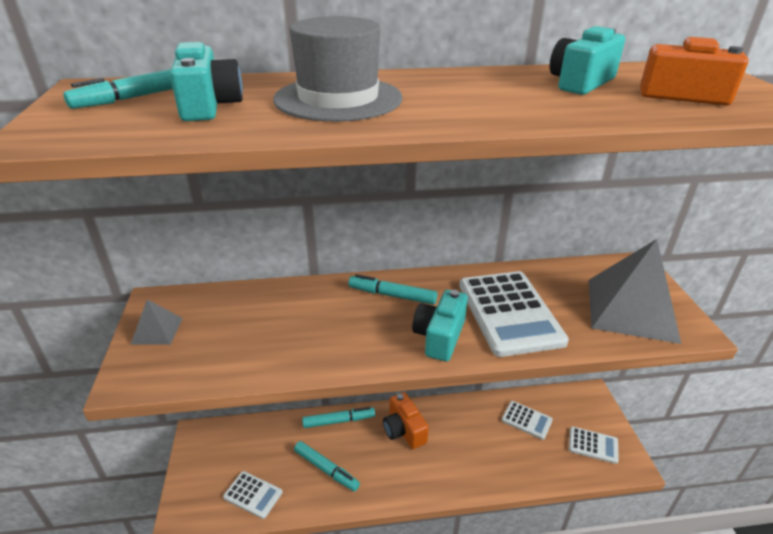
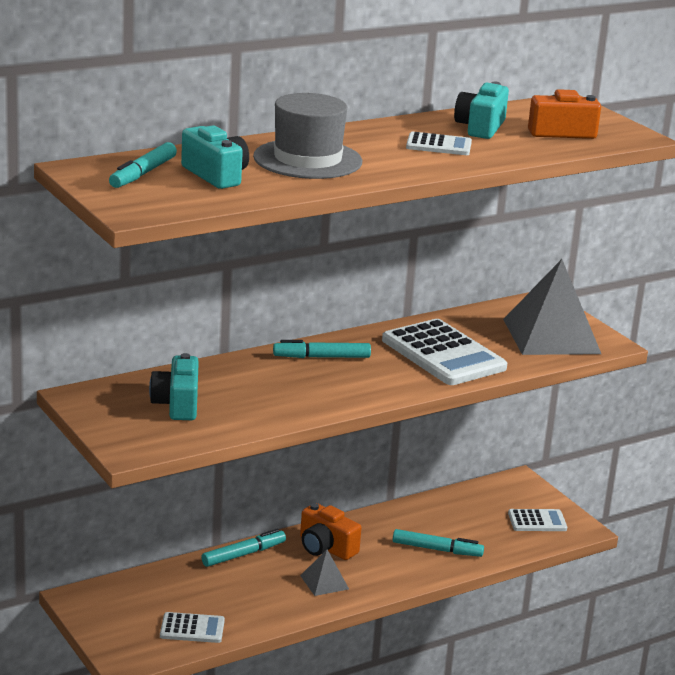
camera: 25 degrees left, 10 degrees down
grey pyramid [131,299,183,345] -> grey pyramid moved to [300,549,349,596]
turquoise marker [294,441,360,491] -> turquoise marker moved to [393,529,484,557]
turquoise camera [412,290,468,361] -> turquoise camera moved to [149,353,199,420]
white calculator [502,401,553,440] -> white calculator moved to [406,132,472,155]

